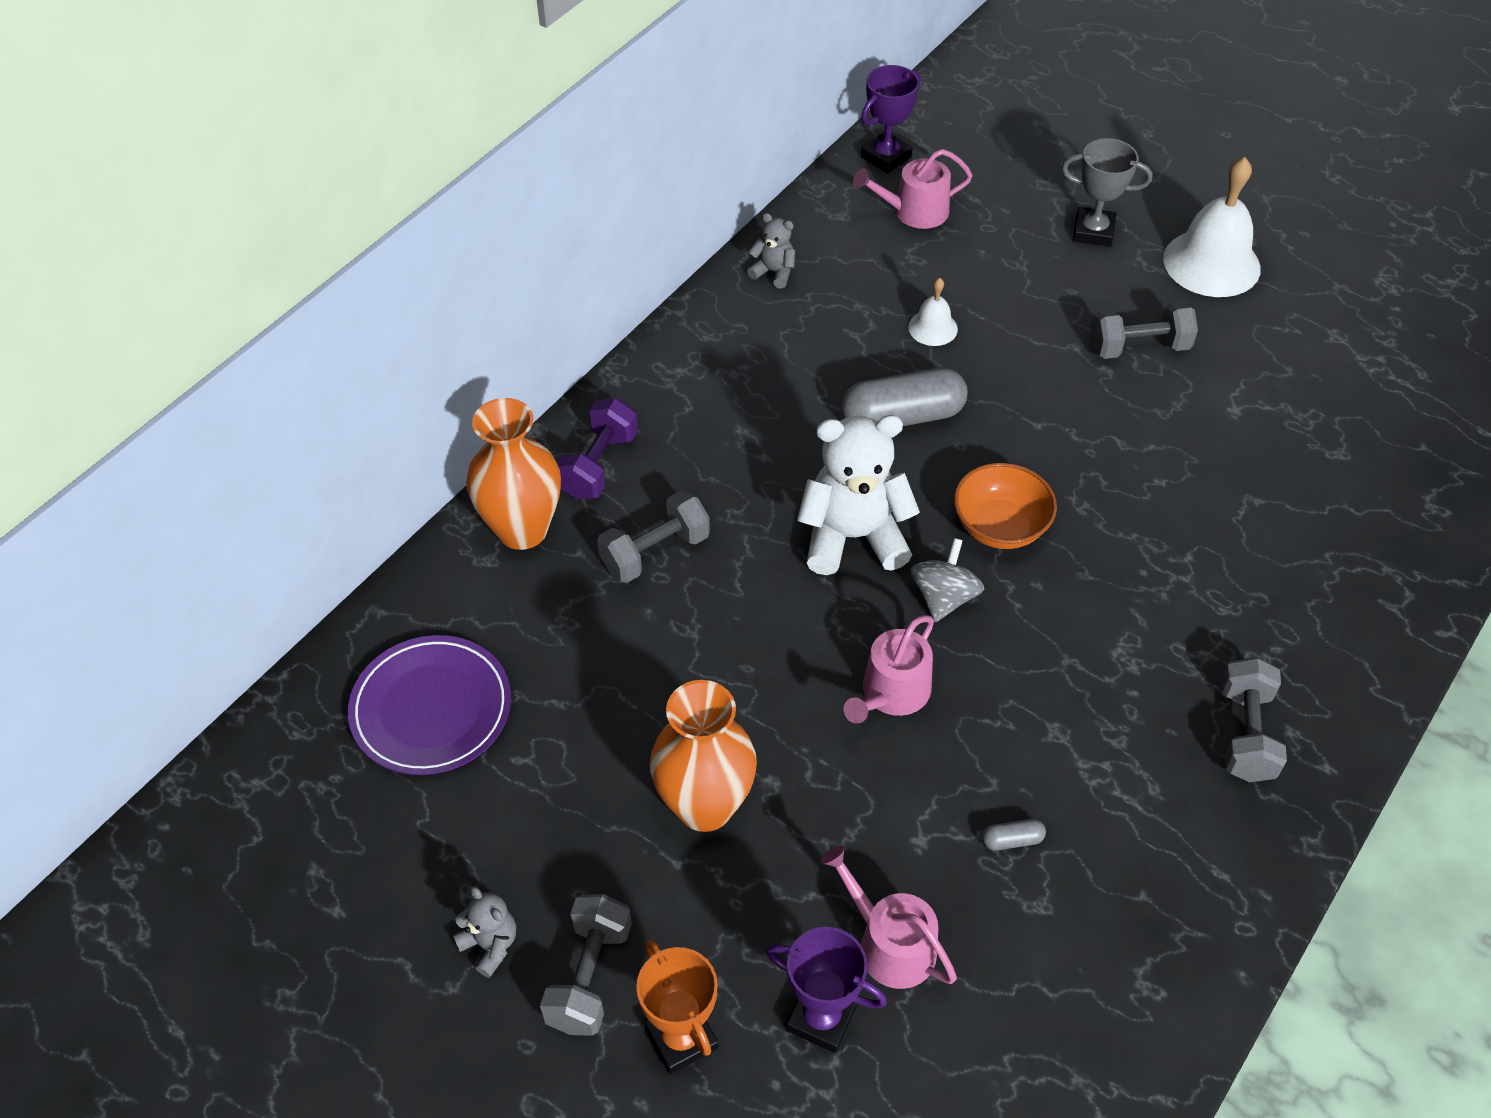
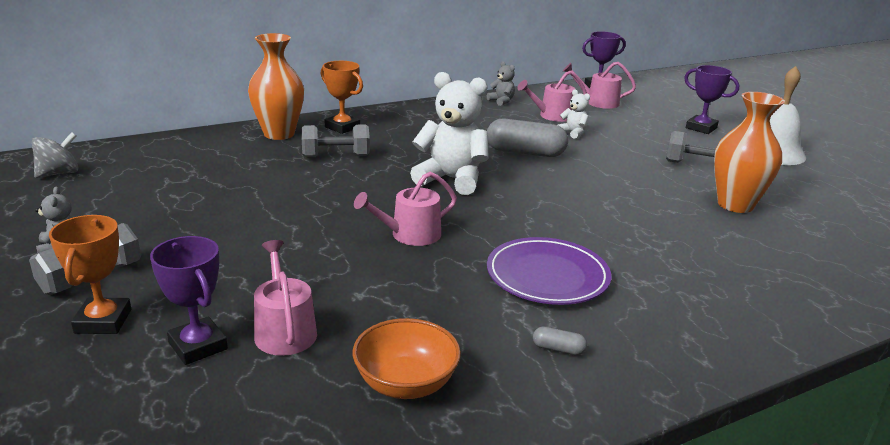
camera: 25 degrees right, 25 degrees down
purple plate [348,635,511,775] -> purple plate moved to [487,237,611,305]
purple dumbbell [557,398,638,500] -> orange trophy [321,61,363,134]
orange vase [650,680,757,832] -> orange vase moved to [714,92,785,213]
white bell [908,278,958,346] -> white teddy bear [558,89,590,139]
grey spinning top [911,538,984,622] -> grey spinning top moved to [32,132,79,178]
orange bowl [954,463,1057,549] -> orange bowl moved to [353,318,461,399]
grey capsule [982,819,1046,850] -> grey capsule moved to [533,327,587,355]
grey trophy [1062,138,1152,247] -> purple trophy [684,65,740,134]
grey dumbbell [1221,657,1287,782] -> none
none -> pink watering can [517,71,587,122]

